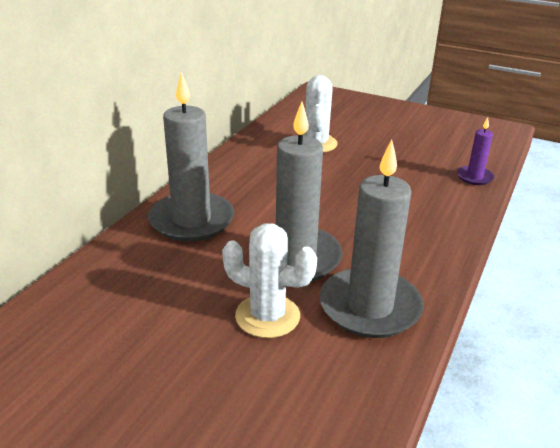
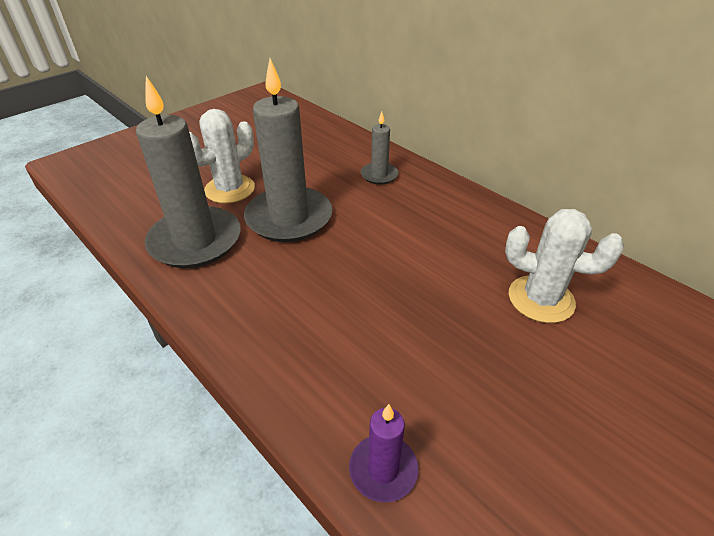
camera: 110 degrees right, 10 degrees up
grey candle [148,72,234,242] -> grey candle [361,111,399,185], size x0.49

